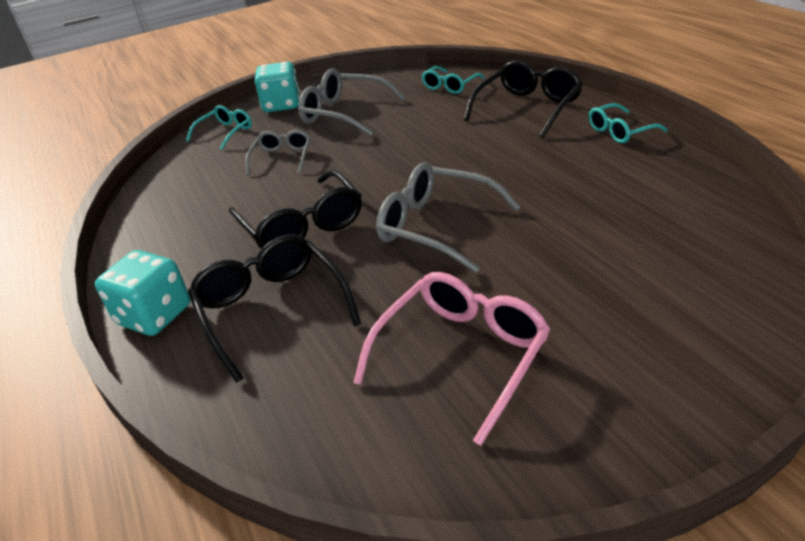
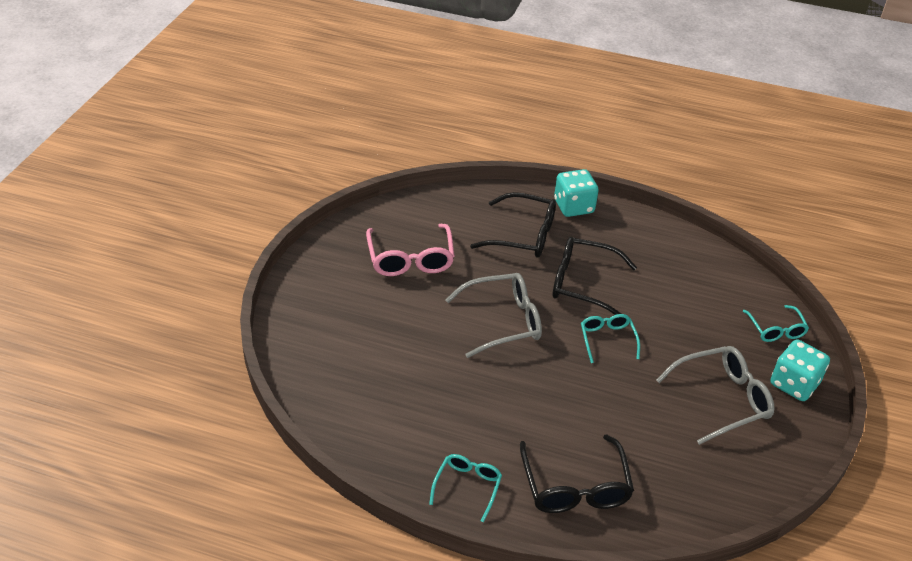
camera: 130 degrees right, 5 degrees up
grey glasses [245,130,311,175] -> none
turquoise glasses [422,66,485,94] -> turquoise glasses moved to [581,314,640,363]

